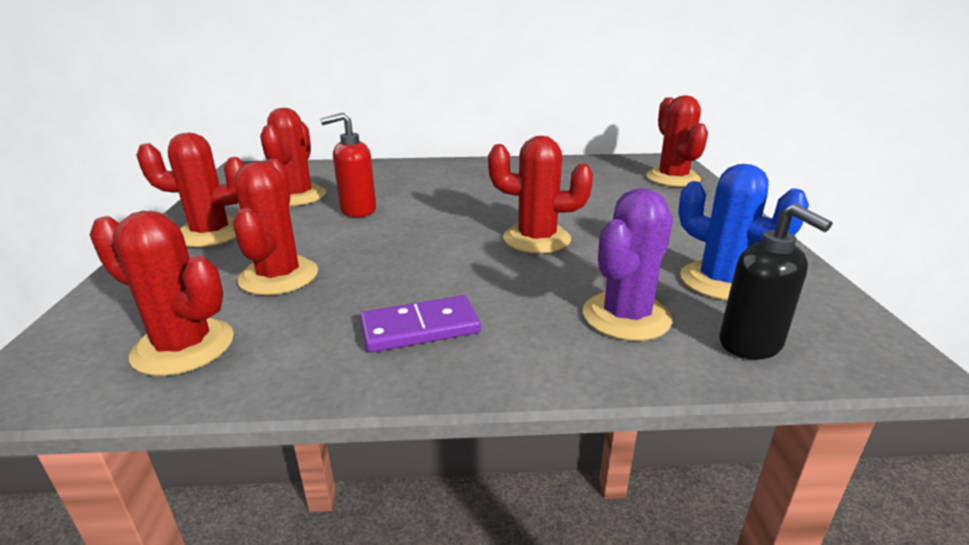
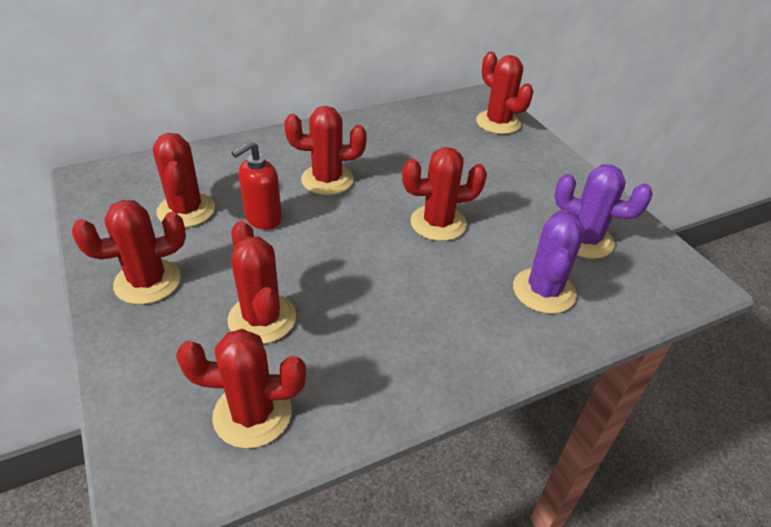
camera: 25 degrees left, 15 degrees up
purple domino [360,295,481,352] -> none
blue cactus [678,164,809,300] -> purple cactus [555,165,653,259]
black soap dispenser [719,204,833,360] -> none
none -> red cactus [284,106,367,195]

